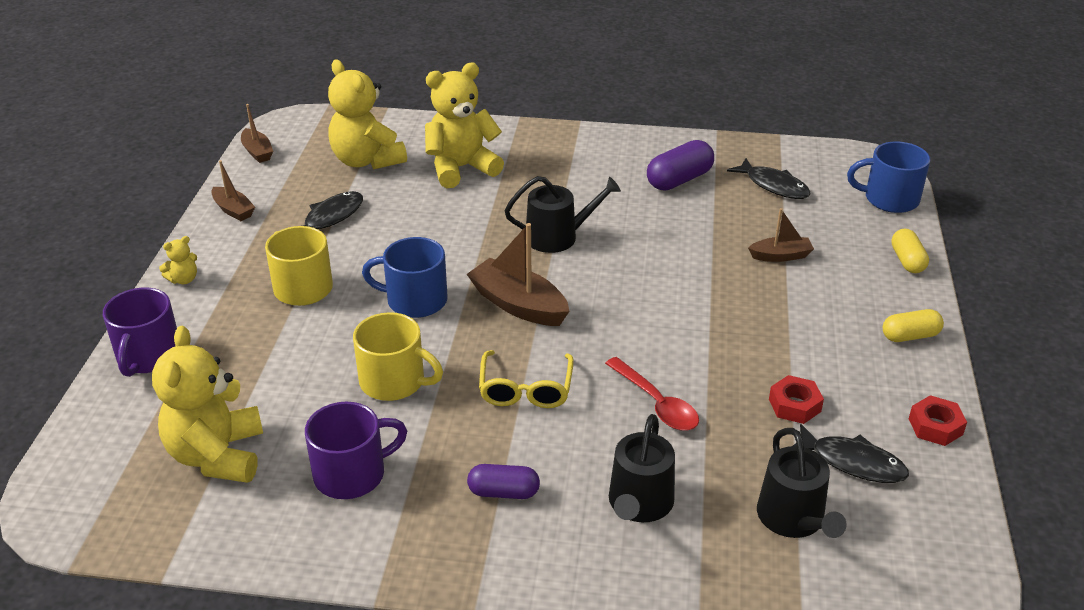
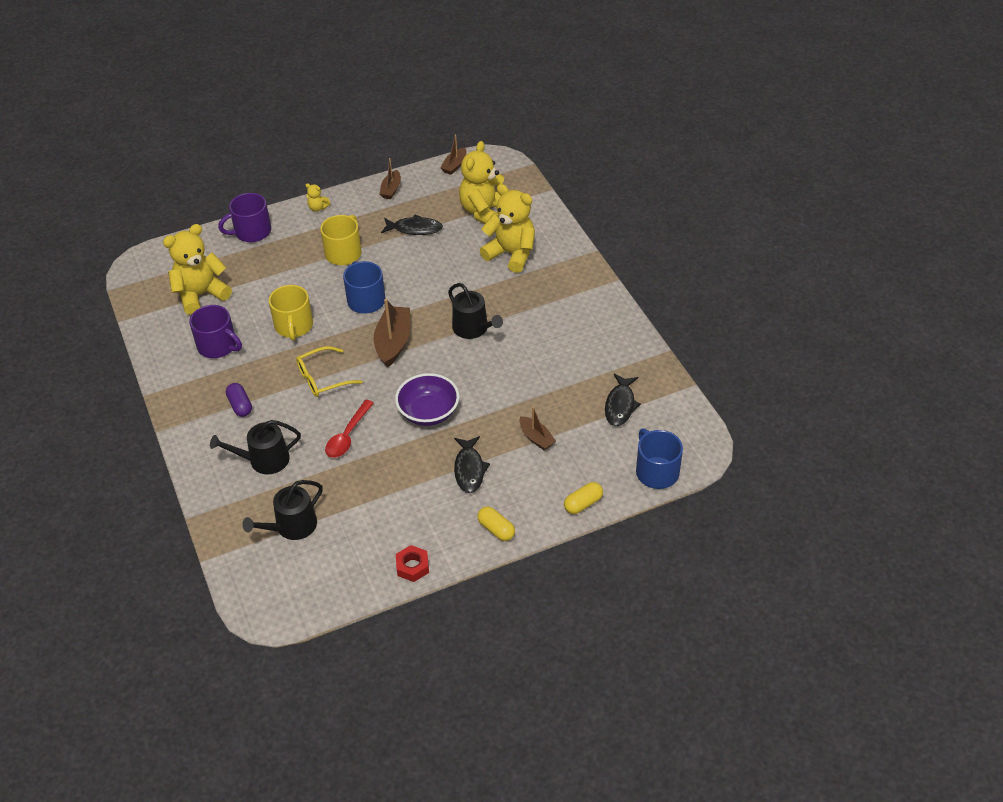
camera: 60 degrees right, 10 degrees up
purple capsule [647,140,714,190] -> none
red nut [769,375,824,424] -> none
black fish [793,424,909,483] -> black fish moved to [454,436,490,493]
none -> purple bowl [395,373,459,426]

